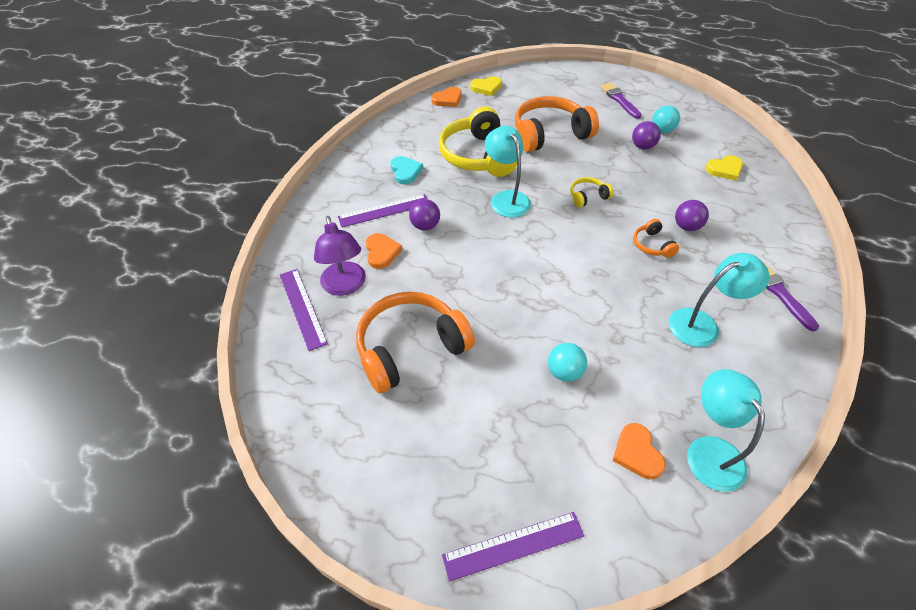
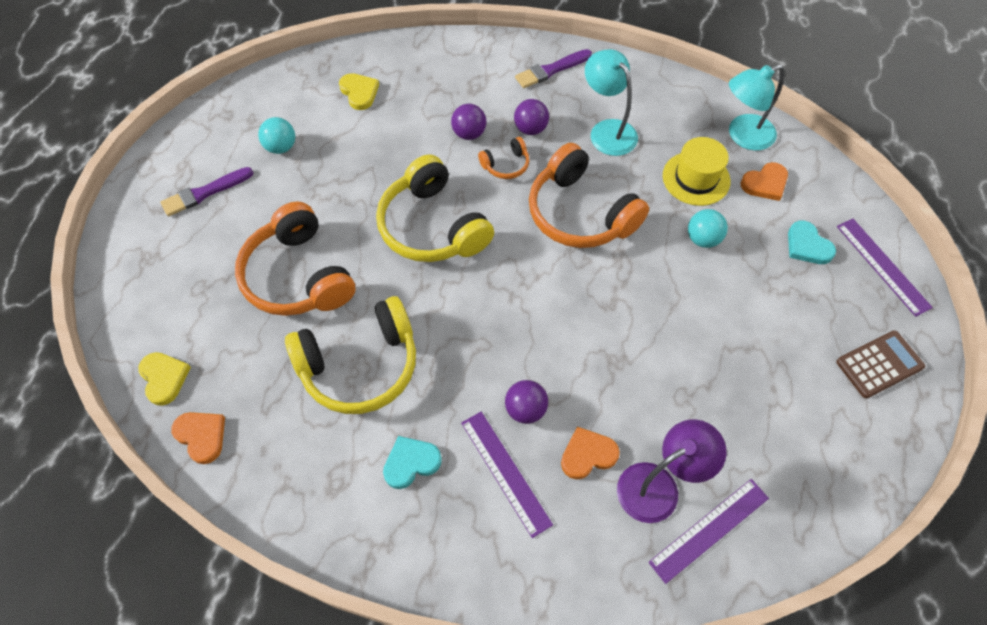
camera: 100 degrees left, 10 degrees up
orange headphones [356,292,475,393] -> orange headphones moved to [529,143,649,248]
turquoise lamp [485,126,531,218] -> none
yellow headphones [570,177,613,208] -> yellow headphones [376,154,494,262], size x2.20
purple ball [632,121,661,150] -> purple ball moved to [514,99,549,135]
none -> yellow hat [663,137,731,206]
none -> turquoise heart [788,221,836,264]
none -> brown calculator [836,331,925,399]

